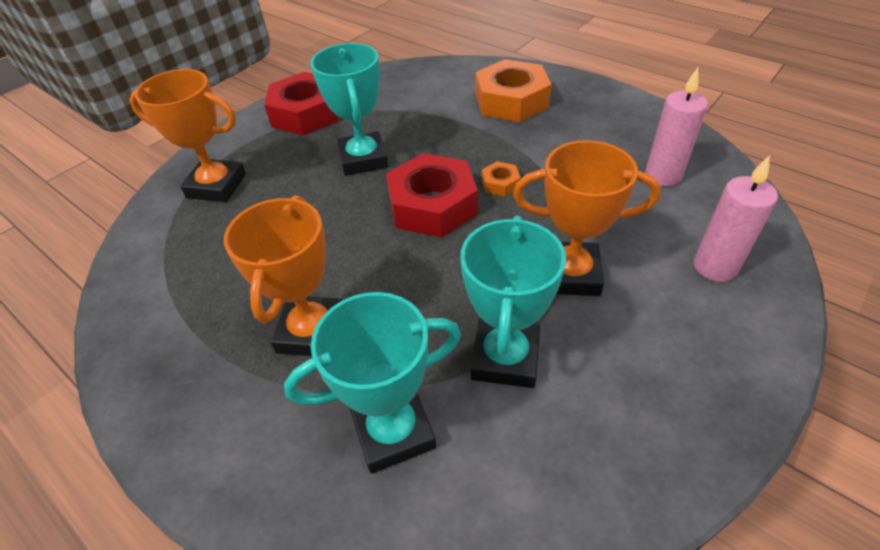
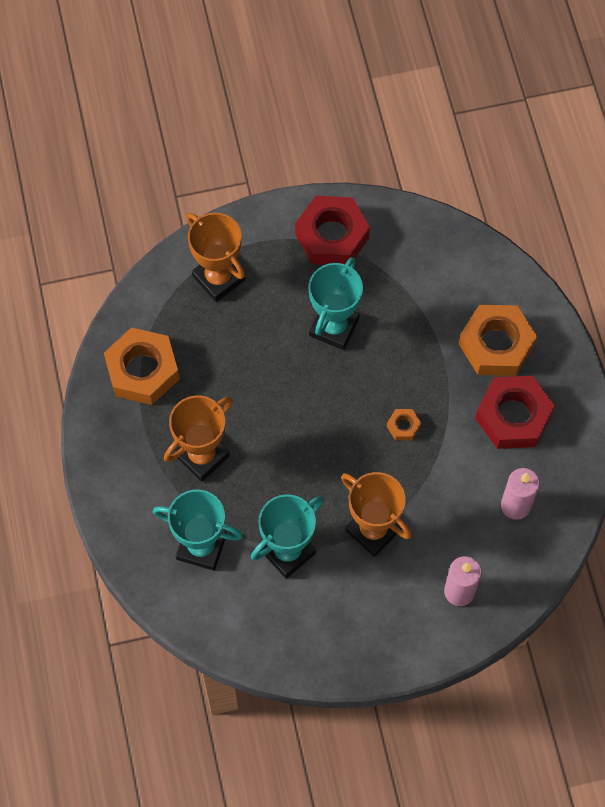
camera: 35 degrees right, 20 degrees up
red nut [386,153,478,237] -> red nut moved to [475,376,555,449]
none -> orange nut [104,328,179,405]

